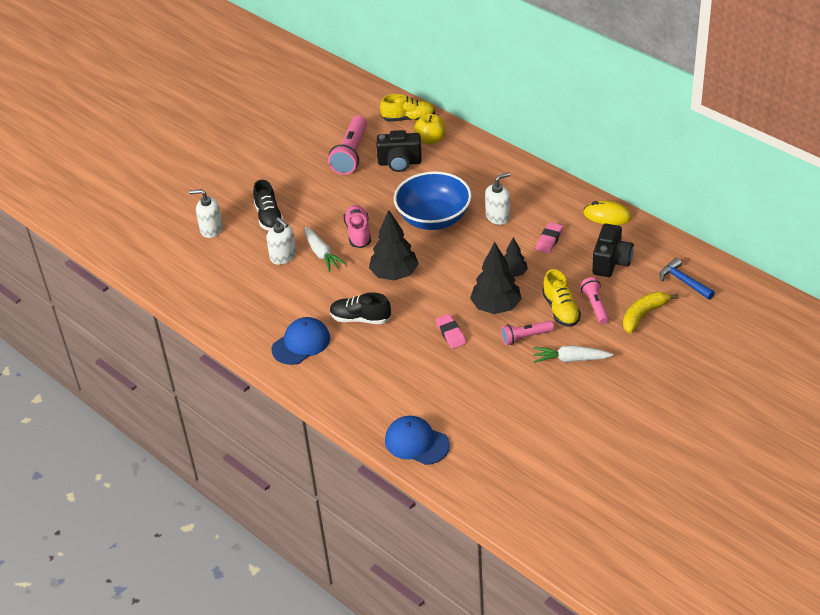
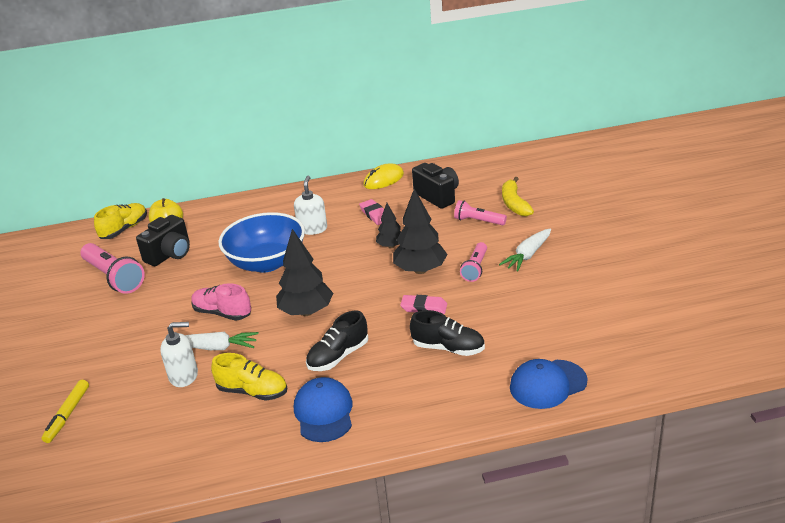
camera: 55 degrees left, 10 degrees down
white soap dispenser [190,189,223,238] -> yellow marker [42,380,89,443]
black shoe [253,180,284,231] -> black shoe moved to [410,310,485,356]
yellow shoe [542,269,581,327] -> yellow shoe moved to [211,353,287,401]
blue hammer [660,258,715,300] -> none

